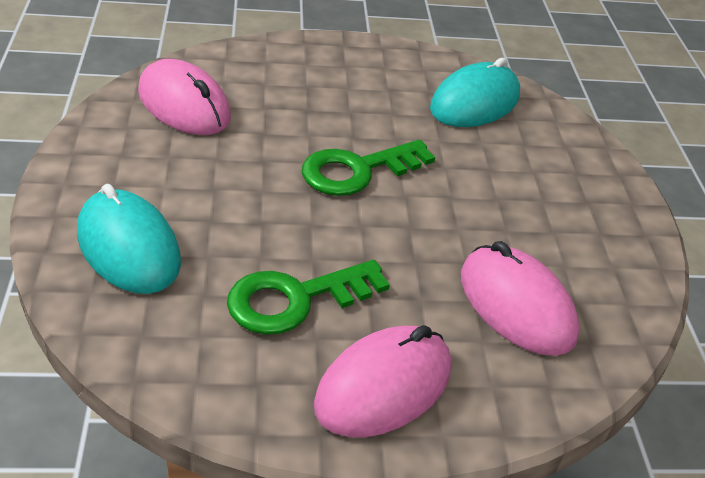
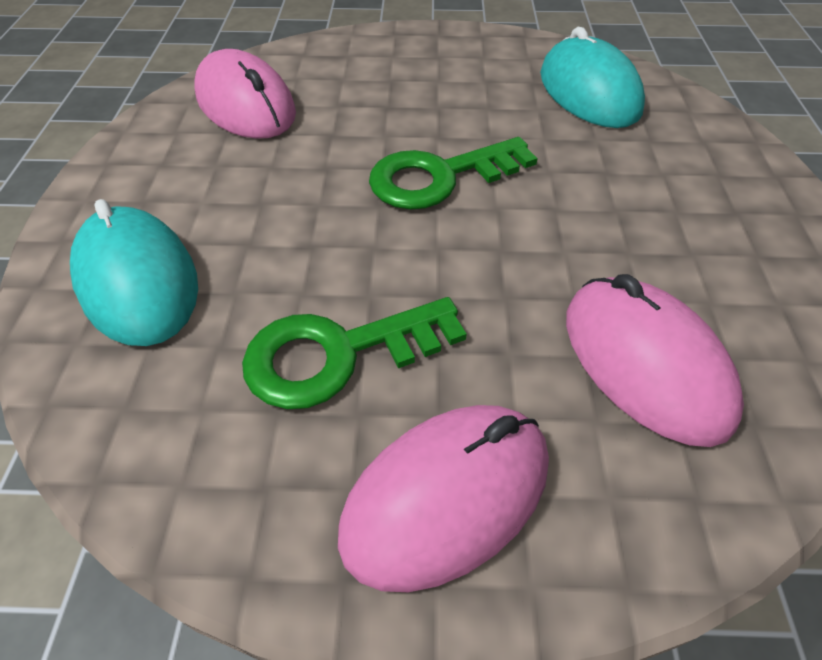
camera: 10 degrees right, 10 degrees up
turquoise mouse [430,58,520,127] -> turquoise mouse turned 75 degrees counterclockwise [540,27,645,128]

